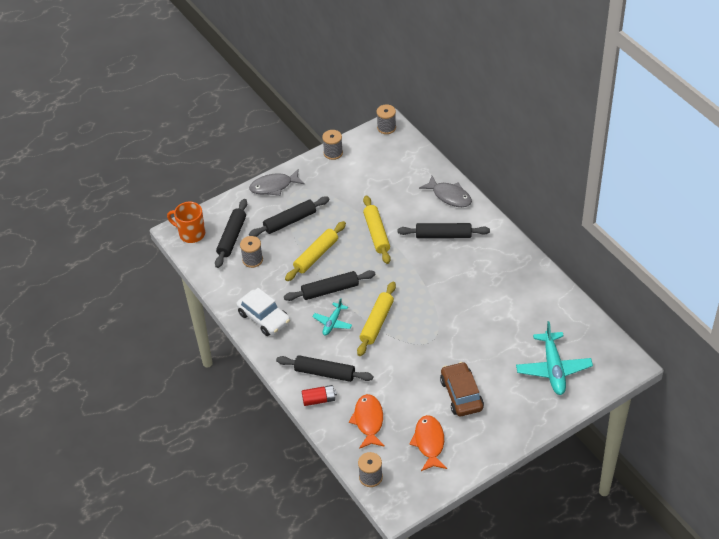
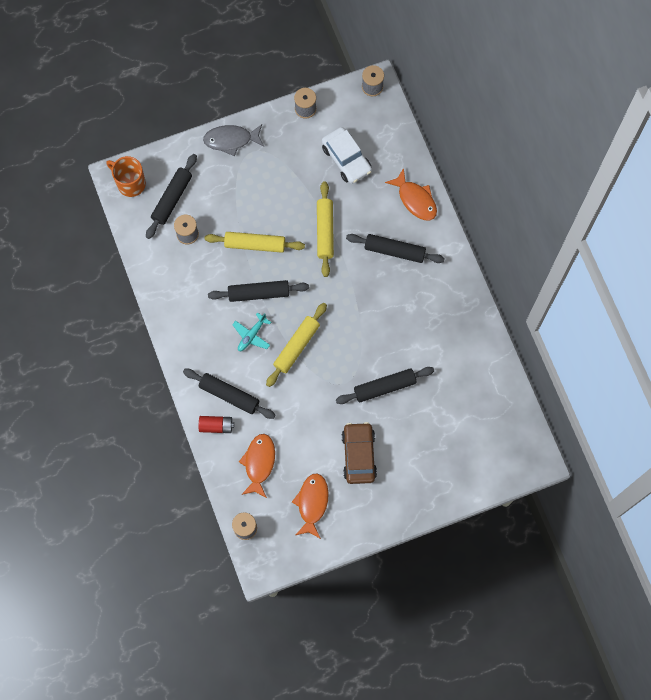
camera: 10 degrees right, 25 degrees up
white car [236,288,290,336] -> white car moved to [322,127,372,184]
black rolling pin [249,197,330,237] -> black rolling pin moved to [336,367,434,404]
yellow rolling pin [285,221,346,281] -> yellow rolling pin turned 45 degrees clockwise [205,232,305,253]
grey fish [419,176,472,207] -> orange fish [385,168,437,221]
turquoise plane [516,321,593,395] -> none

